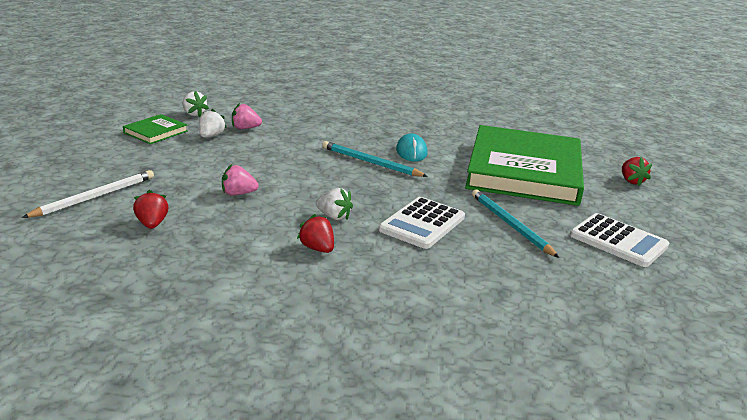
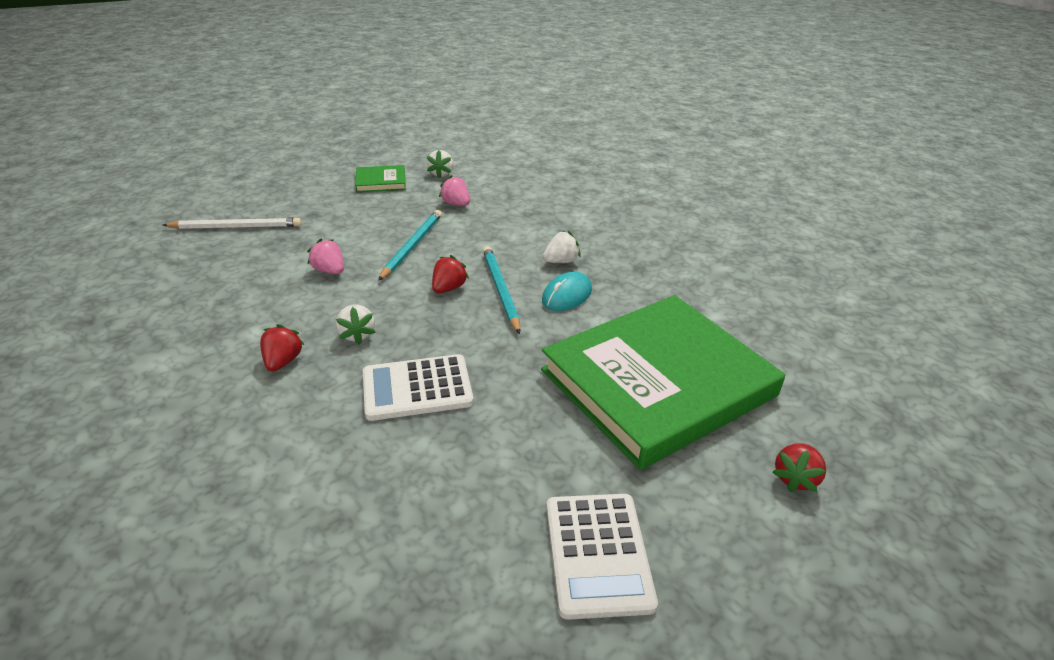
camera: 45 degrees right, 10 degrees up
red strawberry [133,190,169,229] -> red strawberry moved to [432,255,469,293]
white strawberry [199,109,227,138] -> white strawberry moved to [543,231,581,263]
turquoise pencil [472,189,559,258] -> turquoise pencil moved to [378,210,442,281]

